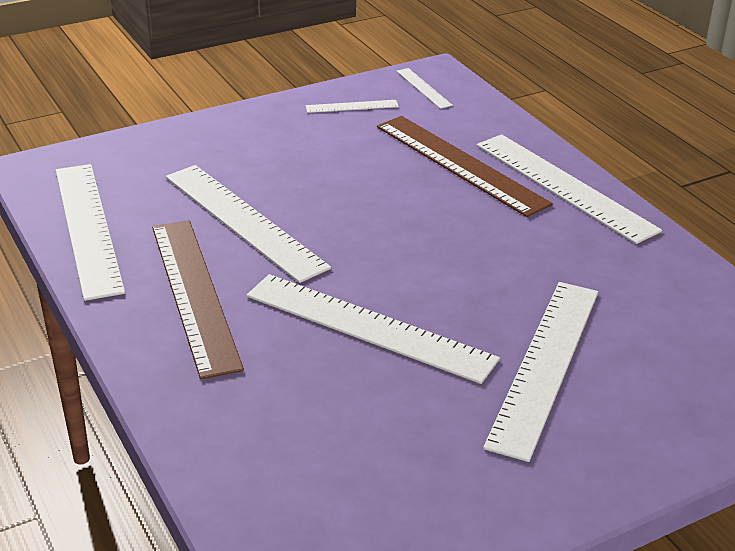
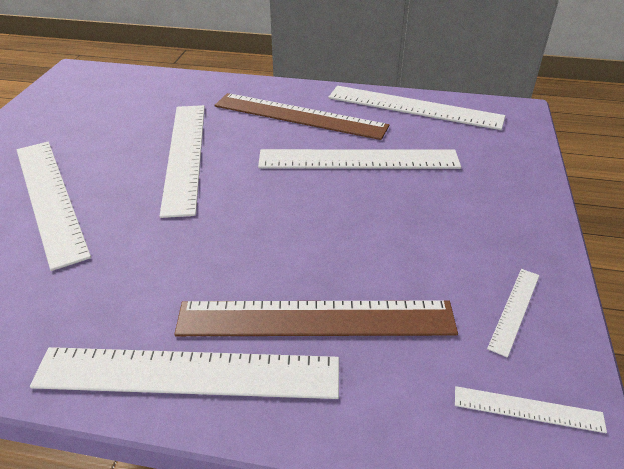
camera: 130 degrees right, 5 degrees up
white ruler [247,274,500,384] -> white ruler turned 75 degrees counterclockwise [159,105,205,218]

